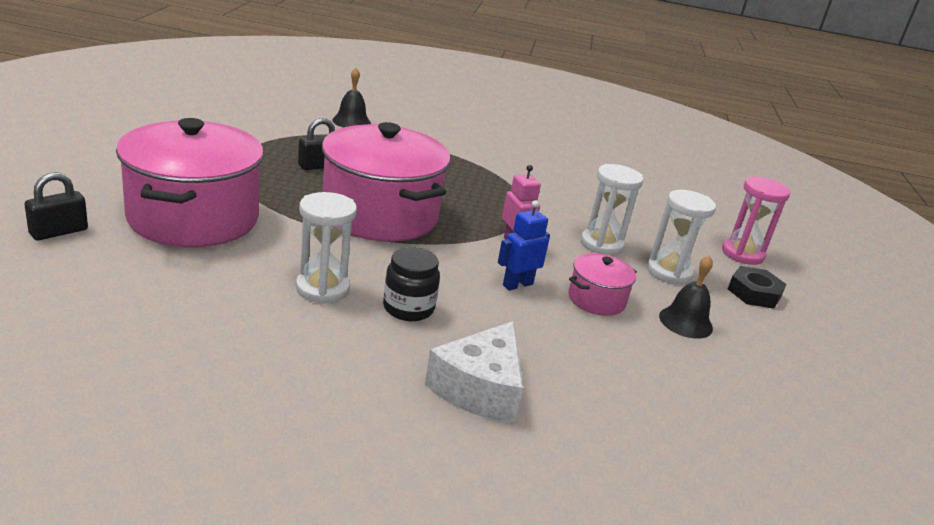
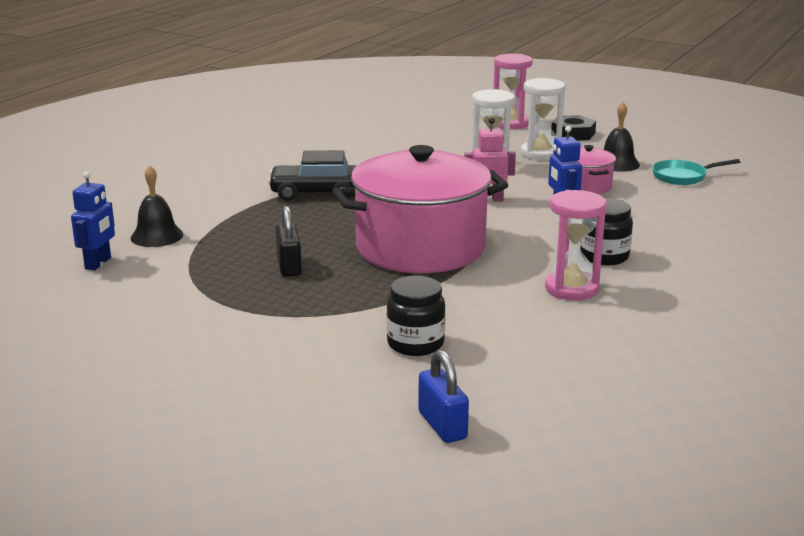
camera: 65 degrees left, 5 degrees down
black padlock [24,173,88,240] -> blue padlock [418,350,469,443]
pink pot [116,118,264,247] -> black jar [386,276,445,356]
white hourglass [296,192,357,304] -> pink hourglass [545,190,607,300]
white cheese [425,321,523,423] -> none
none -> blue robot [71,171,115,270]
none -> black car [268,150,356,201]
none -> turquoise pan [652,159,740,185]

